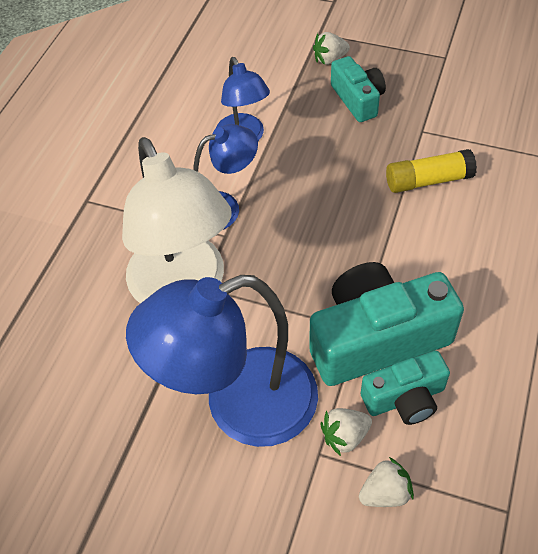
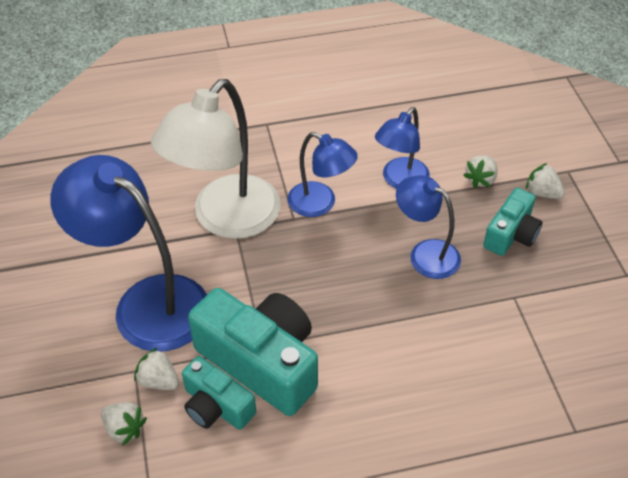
camera: 55 degrees right, 5 degrees down
yellow glue stick [386,149,477,193] -> none
none -> blue lamp [396,175,461,279]
none -> white strawberry [463,155,498,188]

